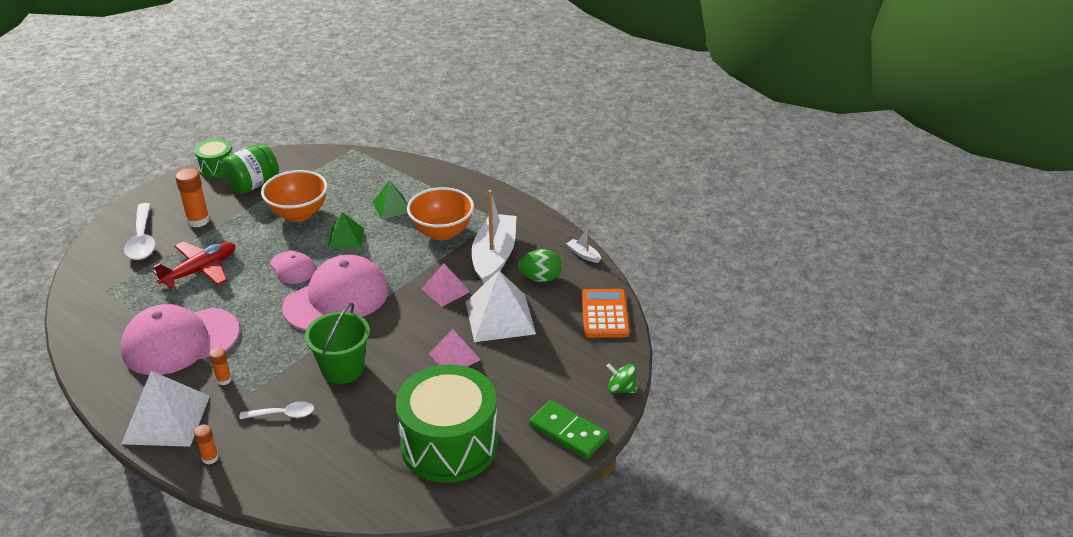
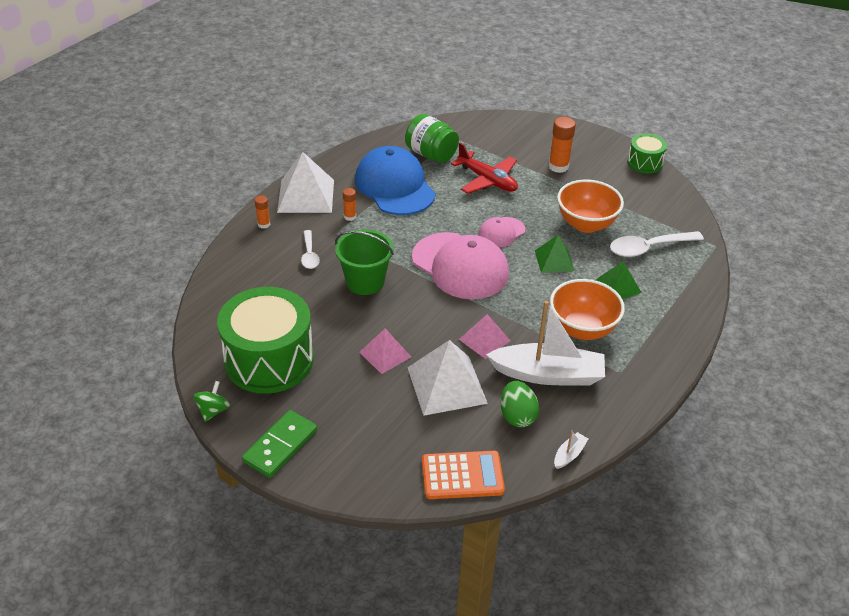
camera: 85 degrees right, 5 degrees up
pink cap [121,304,240,375] -> blue cap [355,146,436,215]
white spoon [124,203,156,260] -> white spoon moved to [610,231,704,257]
green jar [221,144,279,194] -> green jar moved to [405,114,459,163]
green spinning top [606,364,637,393] -> green spinning top moved to [193,381,230,422]

